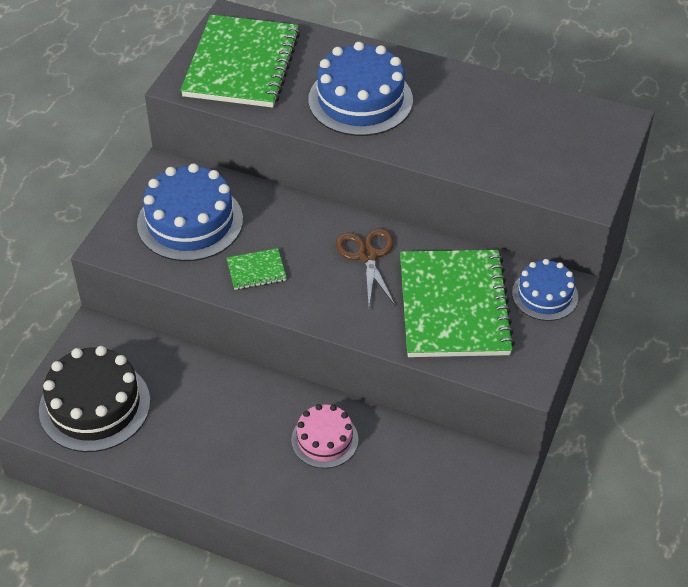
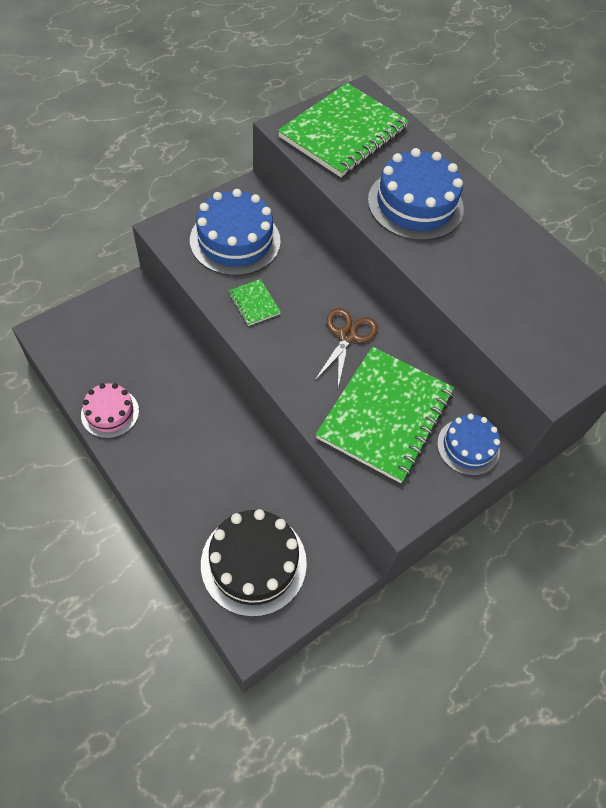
camera: 25 degrees right, 10 degrees up
black cake [39,346,150,452] -> black cake moved to [201,509,307,617]
green notebook [227,248,287,290] -> green notebook turned 45 degrees clockwise [228,279,281,326]
pink cake [291,404,358,469] -> pink cake moved to [81,383,139,438]

